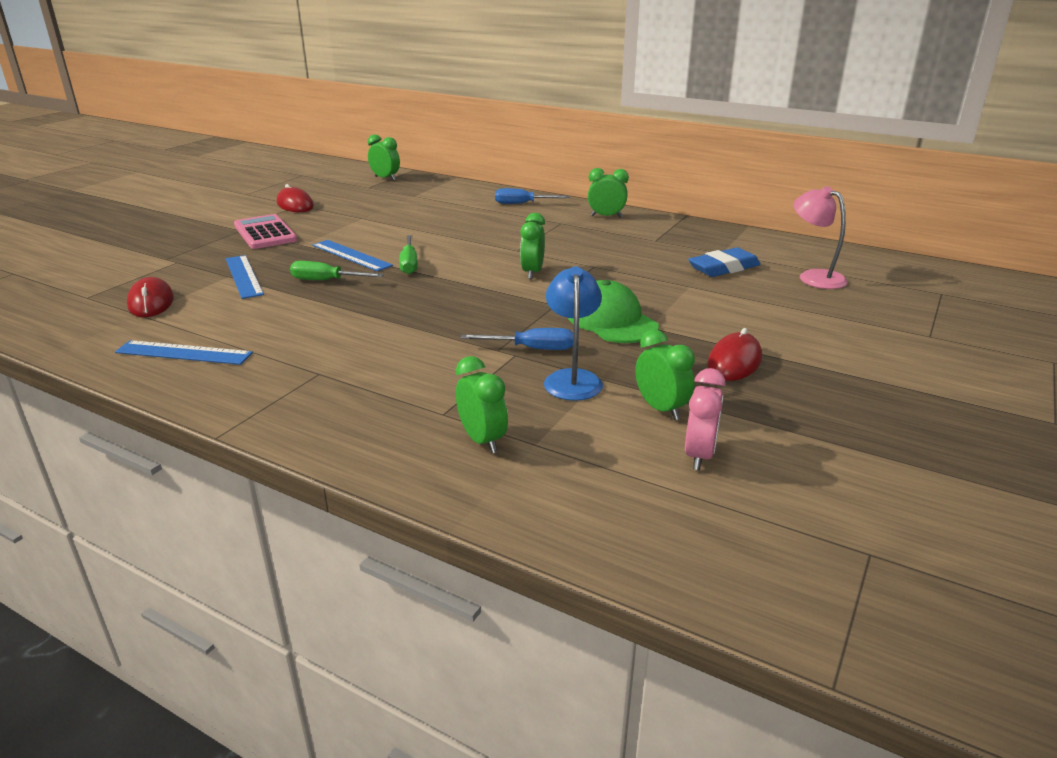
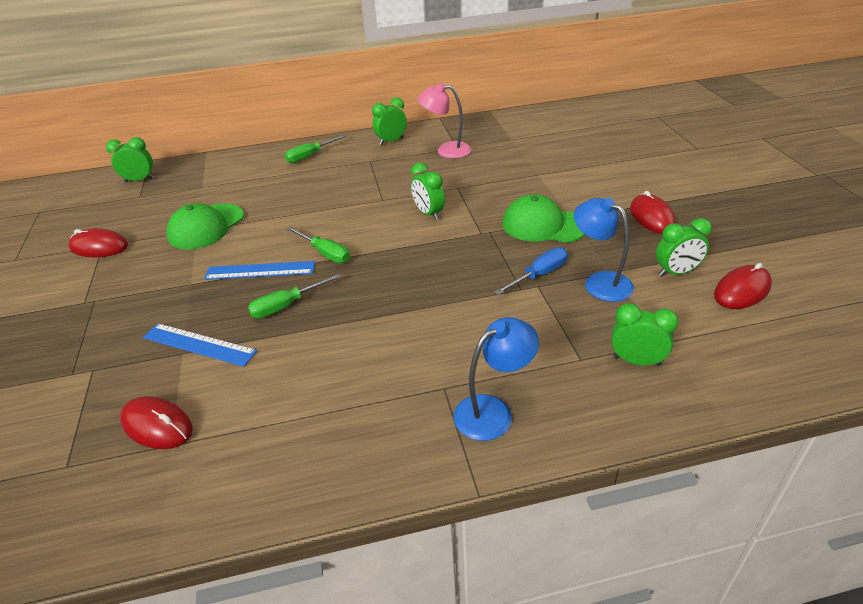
camera: 40 degrees left, 10 degrees up
blue ruler [115,340,253,365] -> none
pink calculator [234,214,297,249] -> none
blue screwdriver [495,188,570,204] -> green screwdriver [284,134,347,163]
green clock [635,329,695,420] -> green clock turned 150 degrees clockwise [656,218,712,277]
pink clock [685,368,726,470] -> red mouse [714,263,772,309]
blue eraser [688,247,761,277] -> none
pink lamp [793,186,848,289] -> pink lamp moved to [418,83,471,158]
none -> green cap [167,203,244,250]
none -> blue lamp [454,317,539,441]

